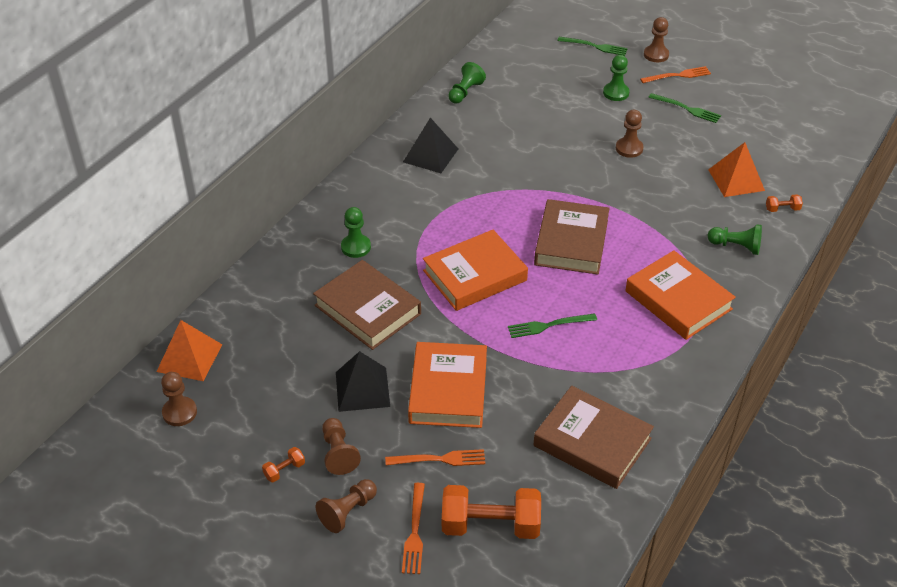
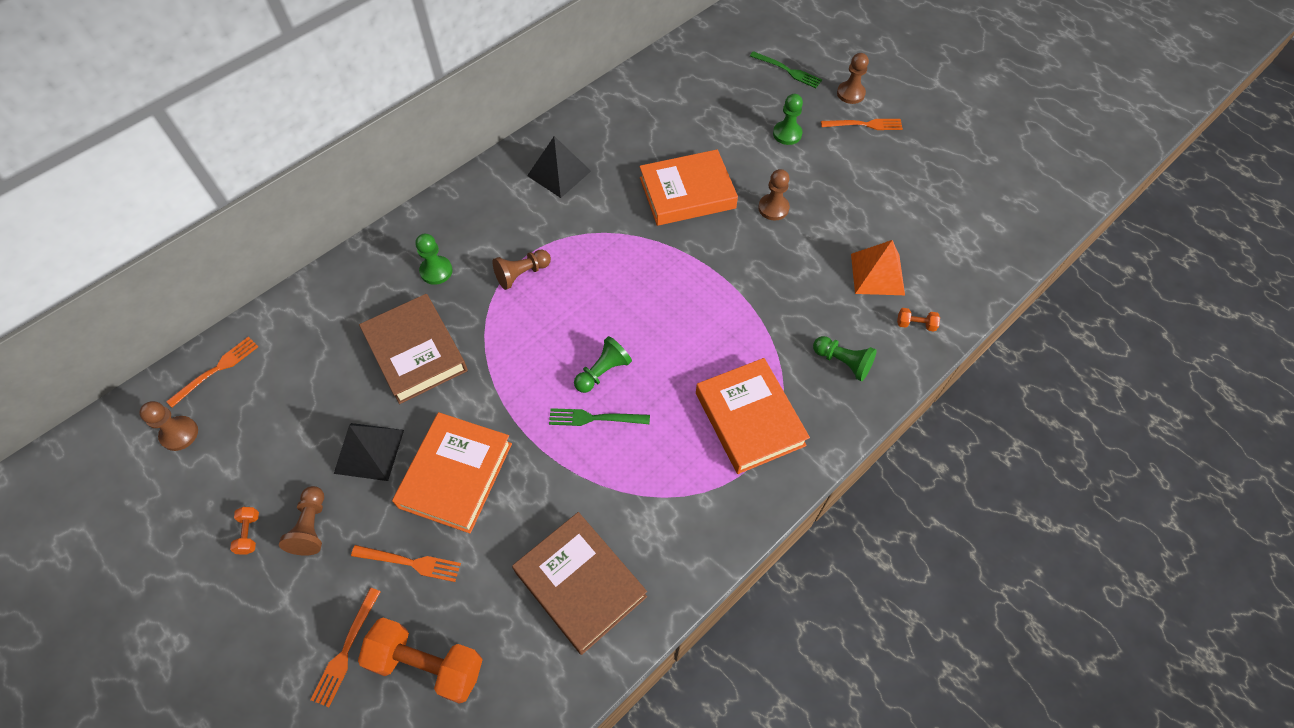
camera: 15 degrees right, 15 degrees up
orange pyramid [157,320,222,381] -> orange fork [166,337,258,407]
orange dumbbell [262,447,305,483] -> orange dumbbell turned 75 degrees counterclockwise [230,507,259,555]
brown pawn [316,479,377,533] -> brown pawn moved to [492,250,551,290]
orange book [423,230,528,311] -> orange book moved to [640,149,738,226]
green pawn [448,62,486,103] -> green pawn moved to [574,336,632,393]
brown book [534,199,610,274] -> none
green fork [648,93,721,123] -> none

